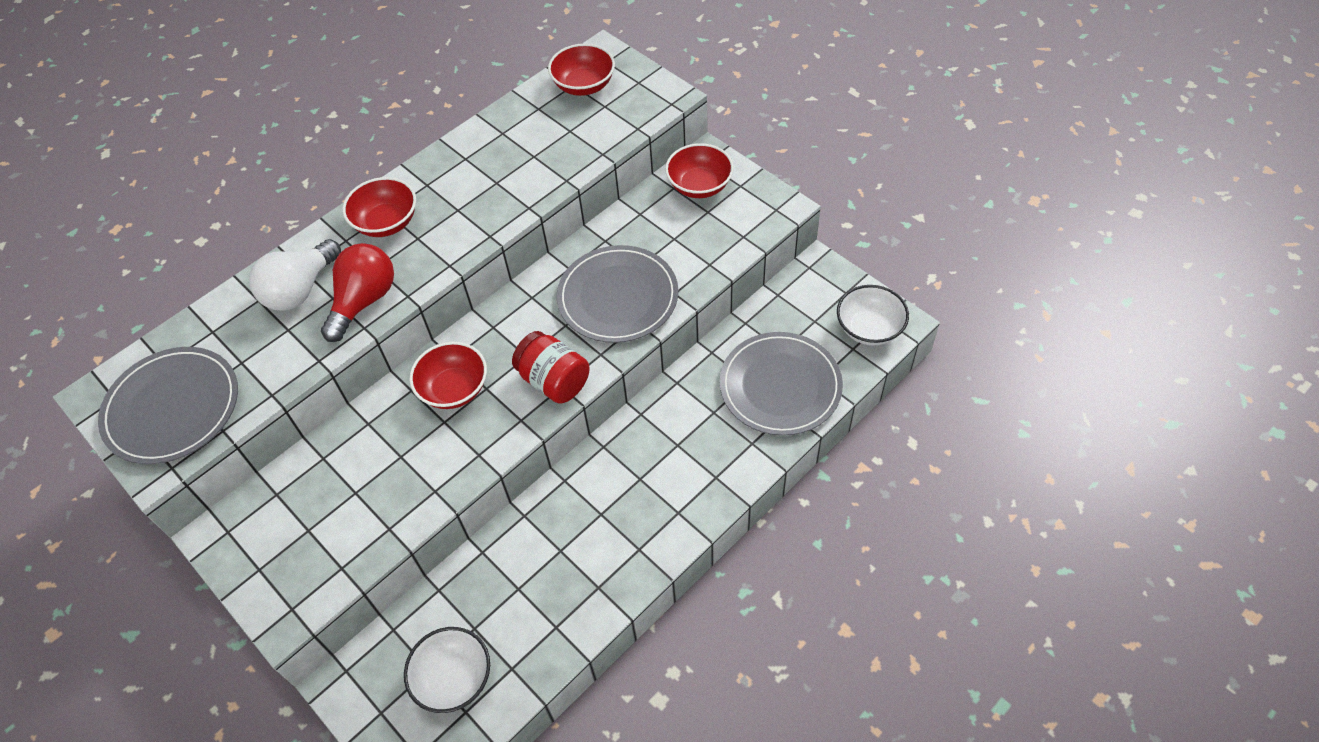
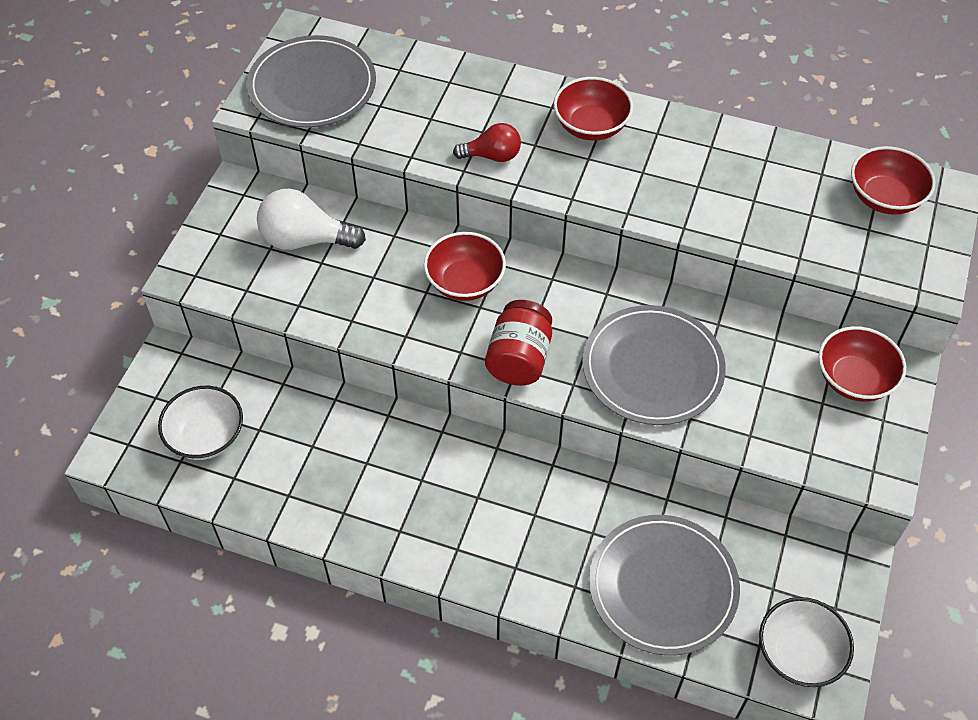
camera: 60 degrees right, 0 degrees up
white light bulb [249,239,341,311] -> white light bulb moved to [257,188,366,250]
red light bulb [321,243,394,342] -> red light bulb [453,123,521,162], size x0.63

